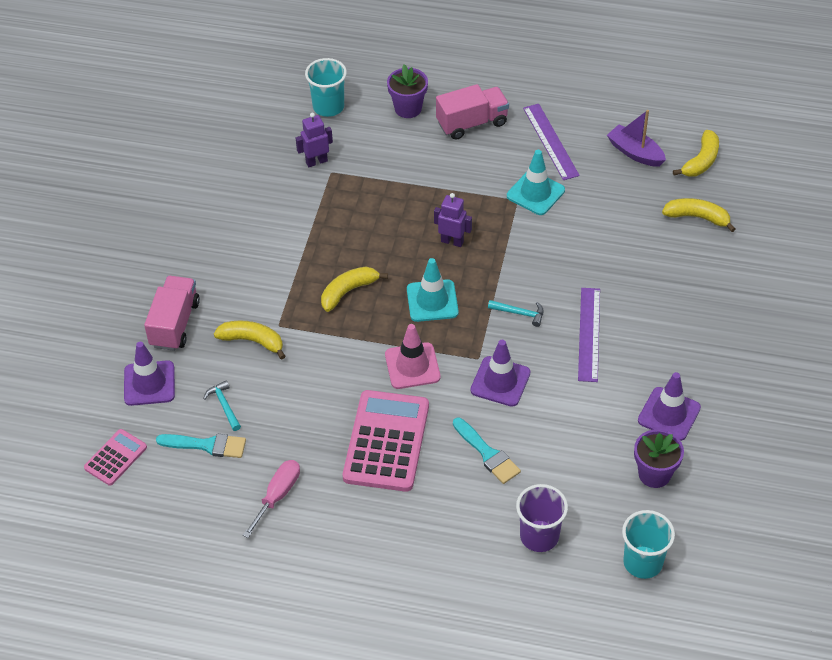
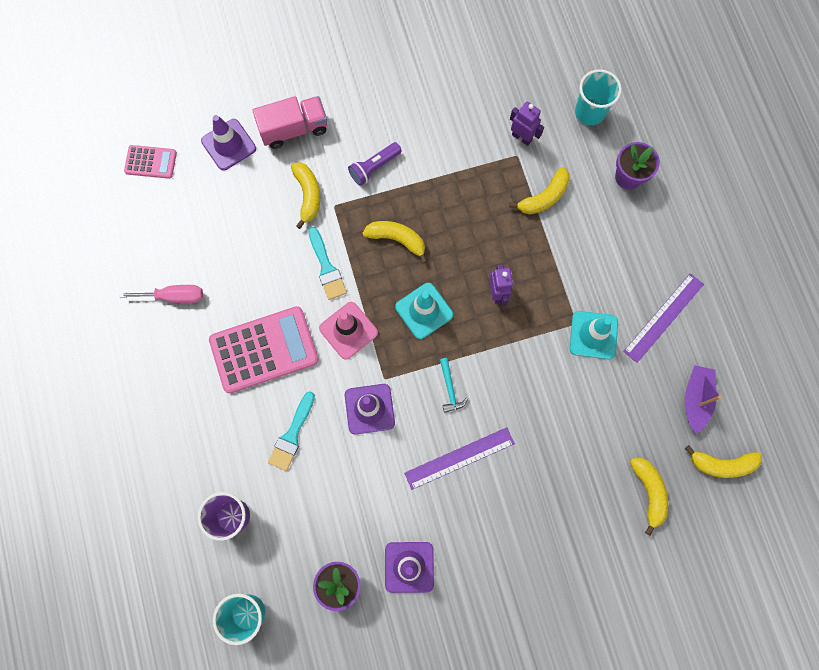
camera: 60 degrees right, 25 degrees up
turquoise brush [156,434,246,458] -> turquoise brush moved to [308,227,347,300]
turquoise hammer [203,380,241,431] -> none
pink truck [436,84,509,139] -> none
none -> purple flashlight [348,142,402,186]
none -> yellow banana [509,167,570,214]

